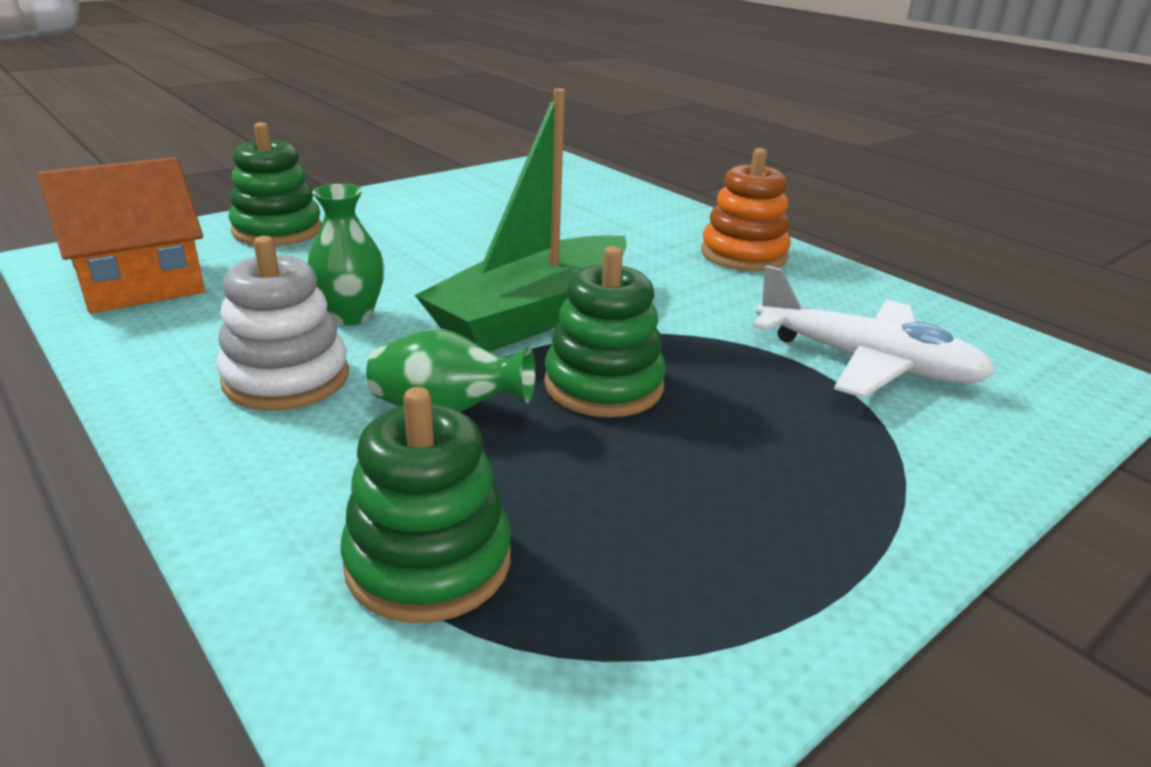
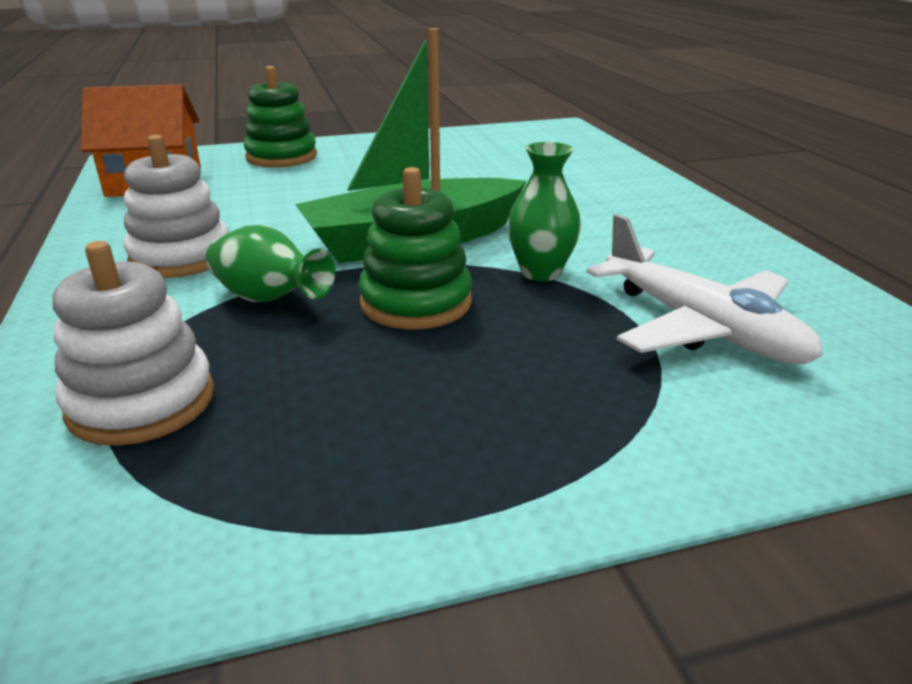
camera: 25 degrees right, 0 degrees up
green vase [308,184,385,325] -> green vase moved to [507,142,581,281]
green stacking toy [340,387,511,623] -> white stacking toy [52,241,214,446]
orange stacking toy [701,148,791,271] -> none

